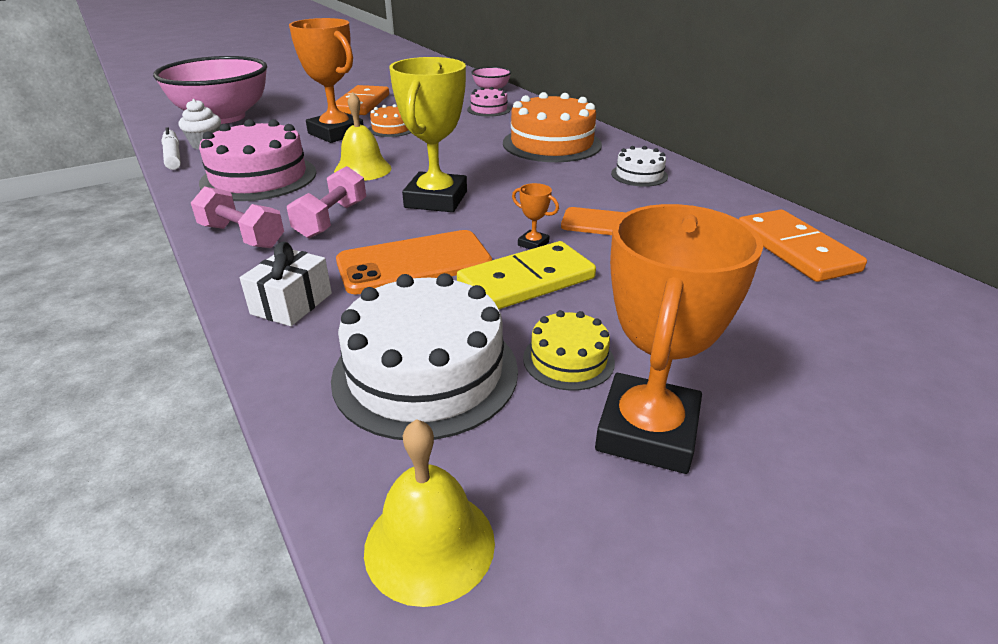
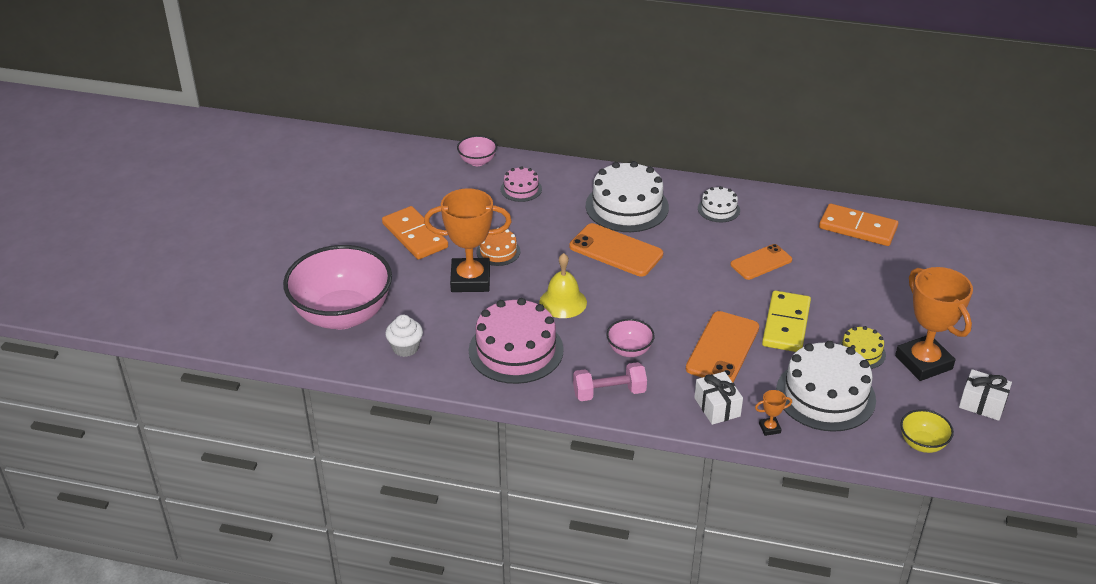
camera: 45 degrees left, 5 degrees up
white marker [161,127,181,170] -> none
pink dumbbell [287,166,366,238] -> pink bowl [606,319,655,357]
yellow bell [364,419,495,607] -> yellow bowl [900,409,954,453]
yellow trophy [389,57,467,212] -> none
orange cake [503,92,602,162] -> white cake [586,161,669,232]
orange trophy [512,183,559,249] -> orange trophy moved to [755,390,792,436]
none -> orange phone [569,223,663,276]
none -> white gift [959,369,1012,421]

